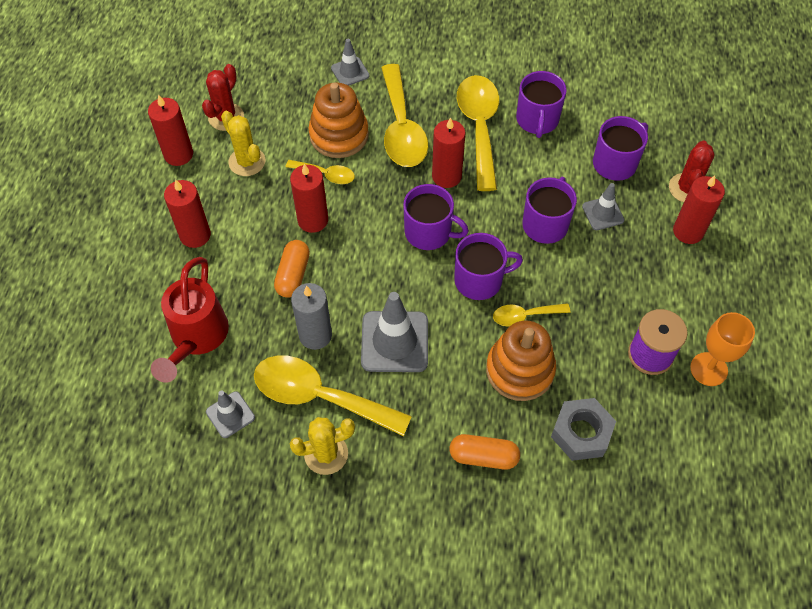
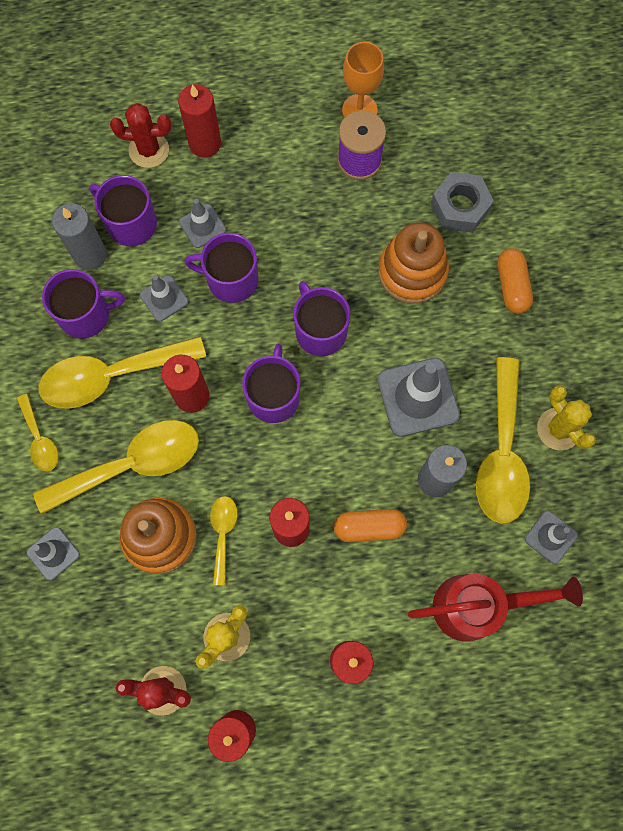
camera: 105 degrees left, 15 degrees up
yellow spoon [493,303,571,326] -> yellow spoon moved to [16,394,58,471]
none -> grey candle [52,203,107,270]
none -> grey traffic cone [140,275,188,322]

